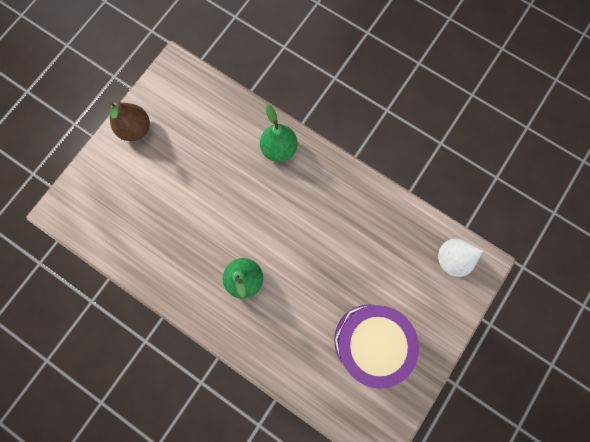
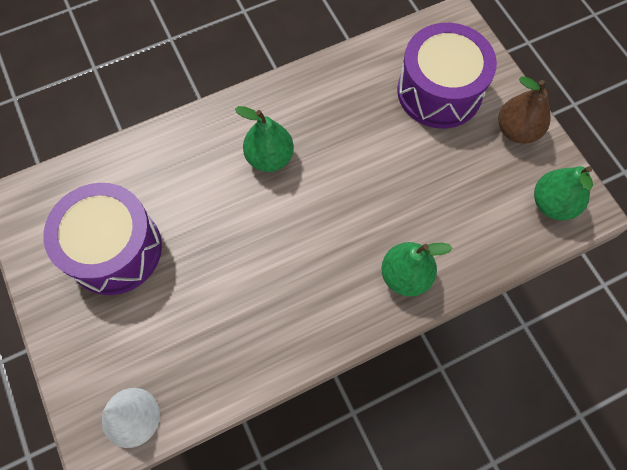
camera: 120 degrees right, 10 degrees down
none -> purple drum [397,23,497,129]
none -> green pear [534,166,593,220]

